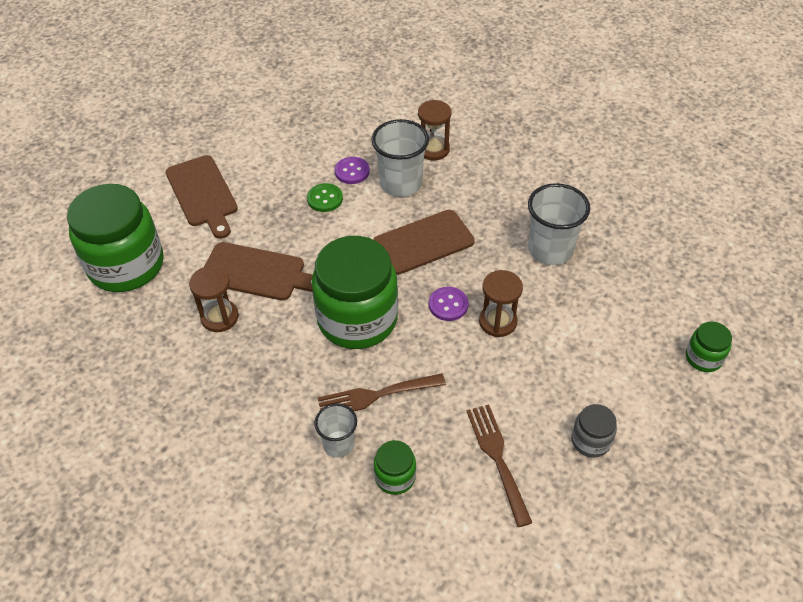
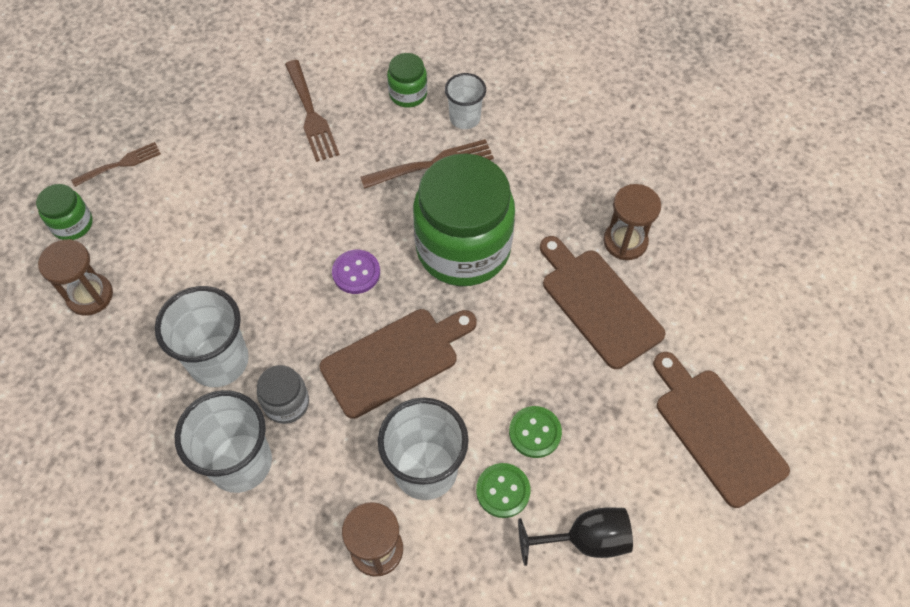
camera: 175 degrees right, 10 degrees up
green jar [67,184,164,292] -> none
brown cutting board [204,242,313,301] -> brown cutting board turned 45 degrees clockwise [540,236,666,369]
purple button [335,157,370,184] -> green button [476,463,531,518]
brown hourglass [479,270,523,337] -> brown hourglass moved to [38,239,113,316]
grey jar [571,404,617,458] -> grey jar moved to [257,365,309,424]
none -> brown fork [71,142,161,187]
none -> white cup [175,390,272,493]
none -> black goblet [518,508,633,566]

